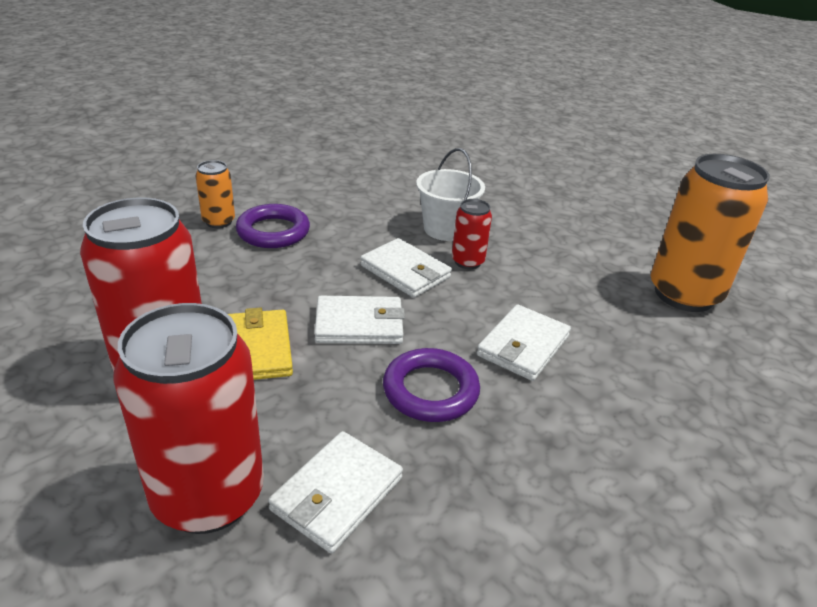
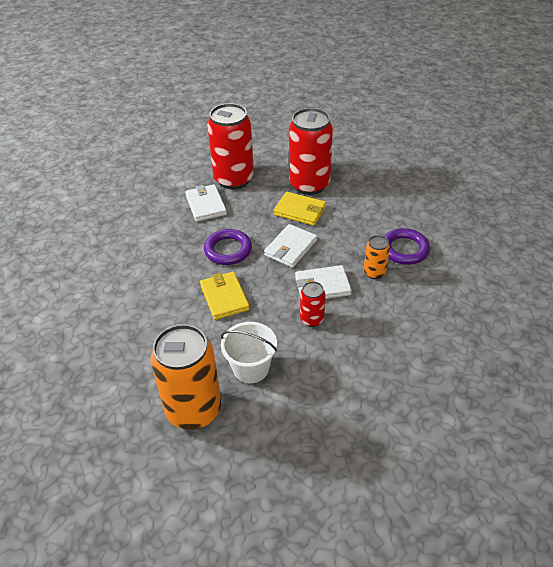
camera: 130 degrees right, 10 degrees up
orange can [196,160,235,228] -> orange can moved to [364,235,390,279]
white bucket [416,148,485,241] -> white bucket moved to [221,322,277,383]
white wallet [477,304,571,381] -> yellow wallet [200,272,250,320]

